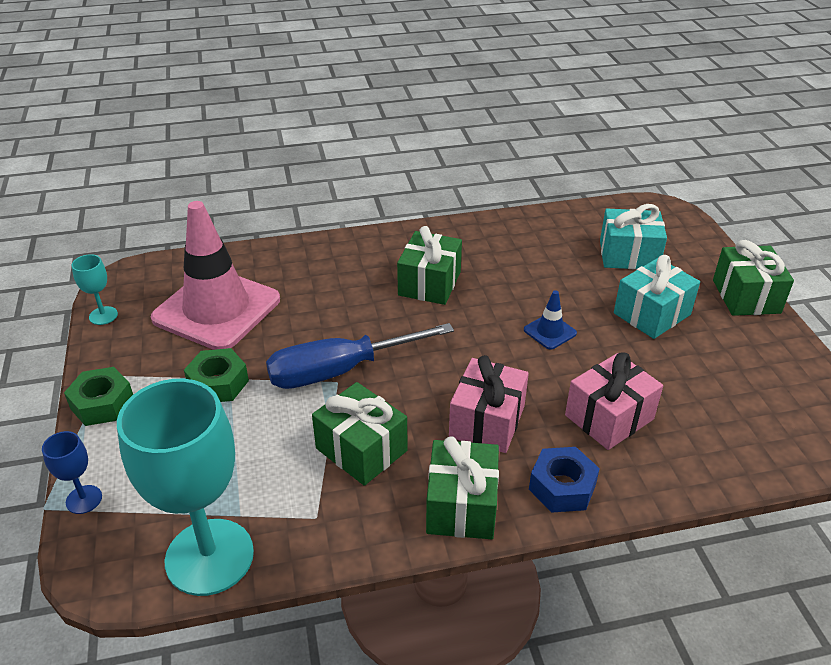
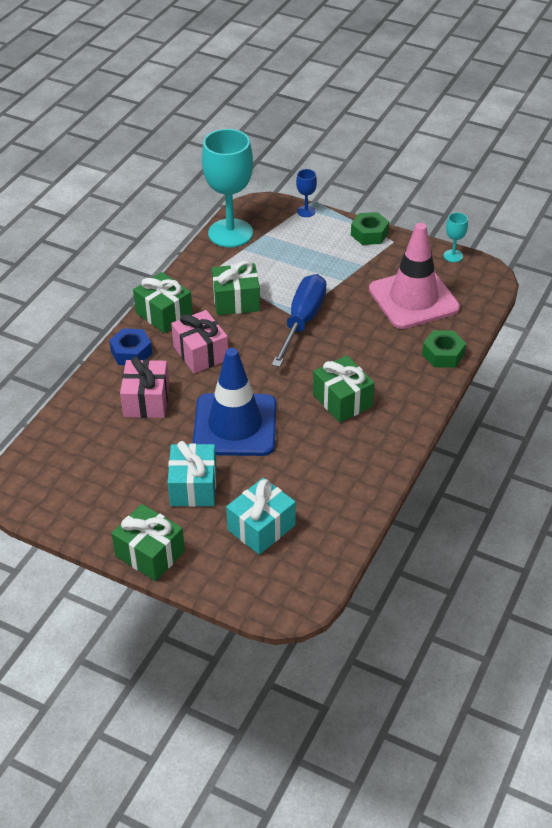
camera: 130 degrees right, 5 degrees up
green nut [184,348,249,402] -> green nut moved to [422,330,466,368]
blue traffic cone [524,290,577,350] -> blue traffic cone [193,348,276,456], size x2.50

